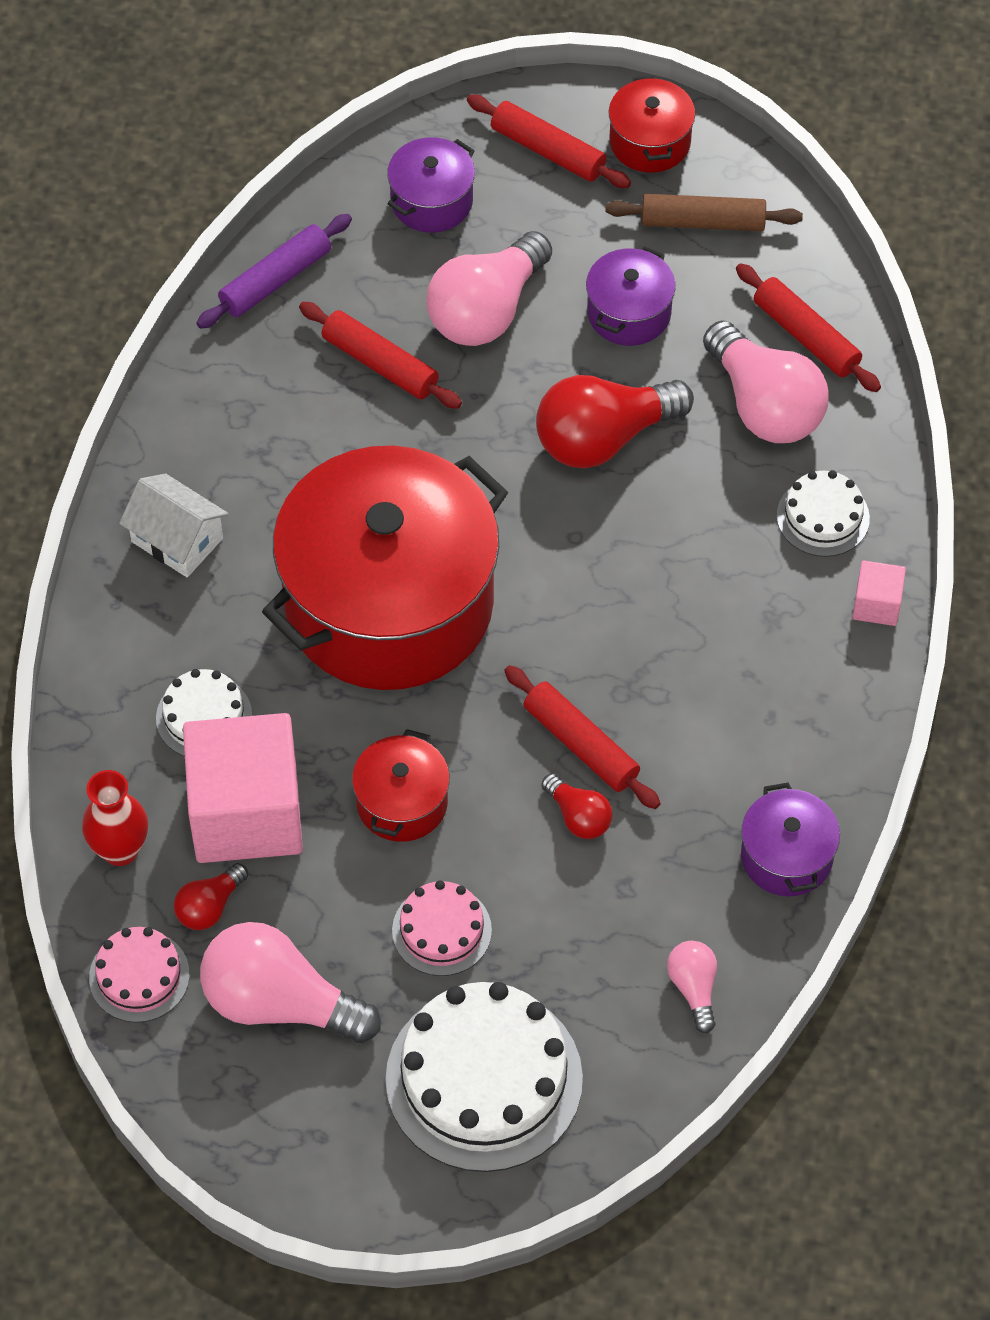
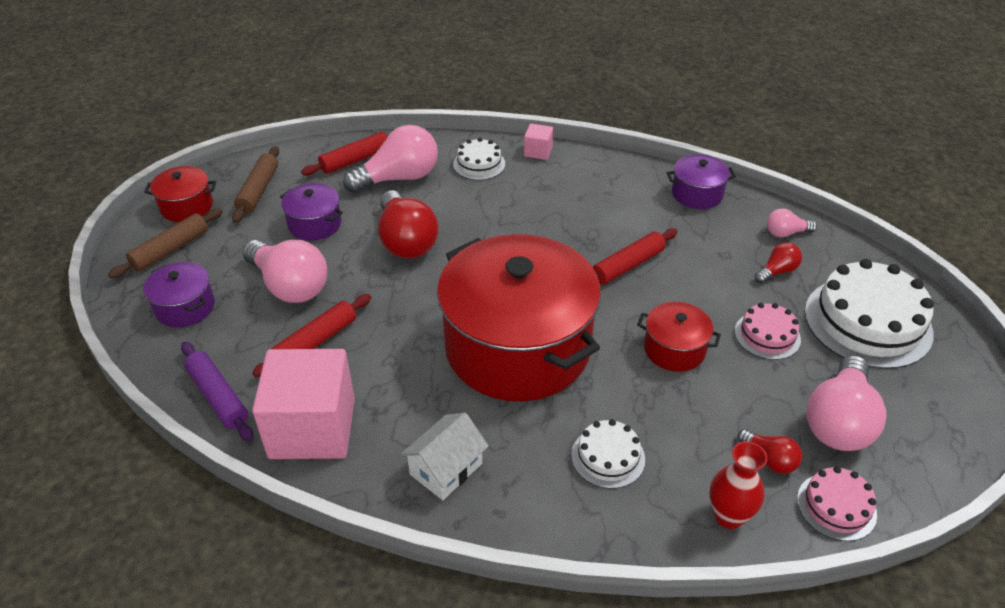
camera: 85 degrees left, 15 degrees down
pink cube [183,713,303,863] -> pink cube moved to [252,349,355,459]
red rolling pin [467,95,631,188] -> brown rolling pin [108,208,223,279]
red light bulb [542,773,613,839] -> red light bulb moved to [754,242,802,283]

